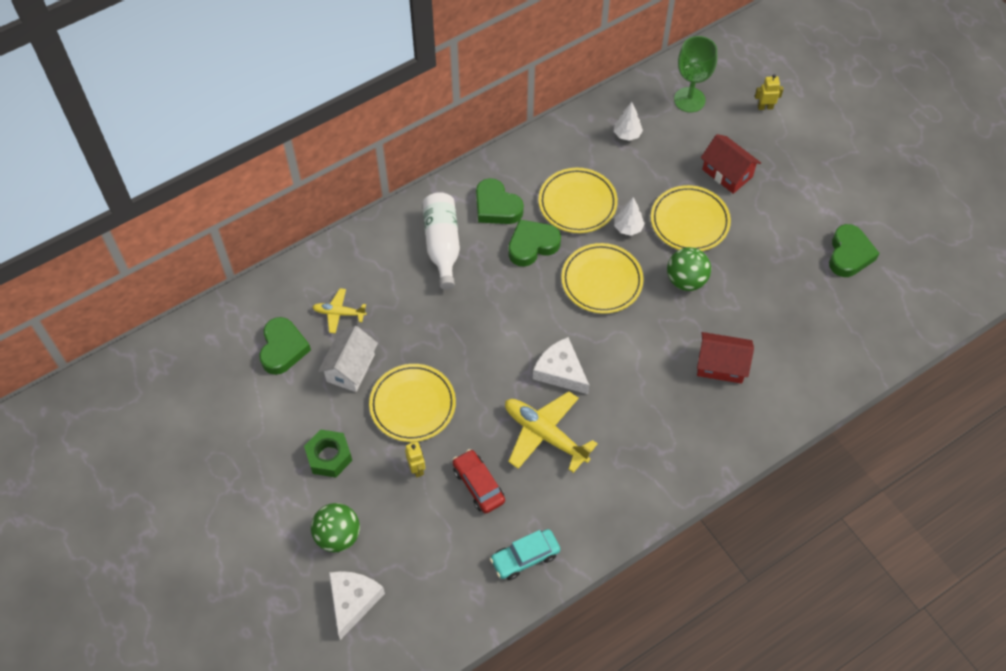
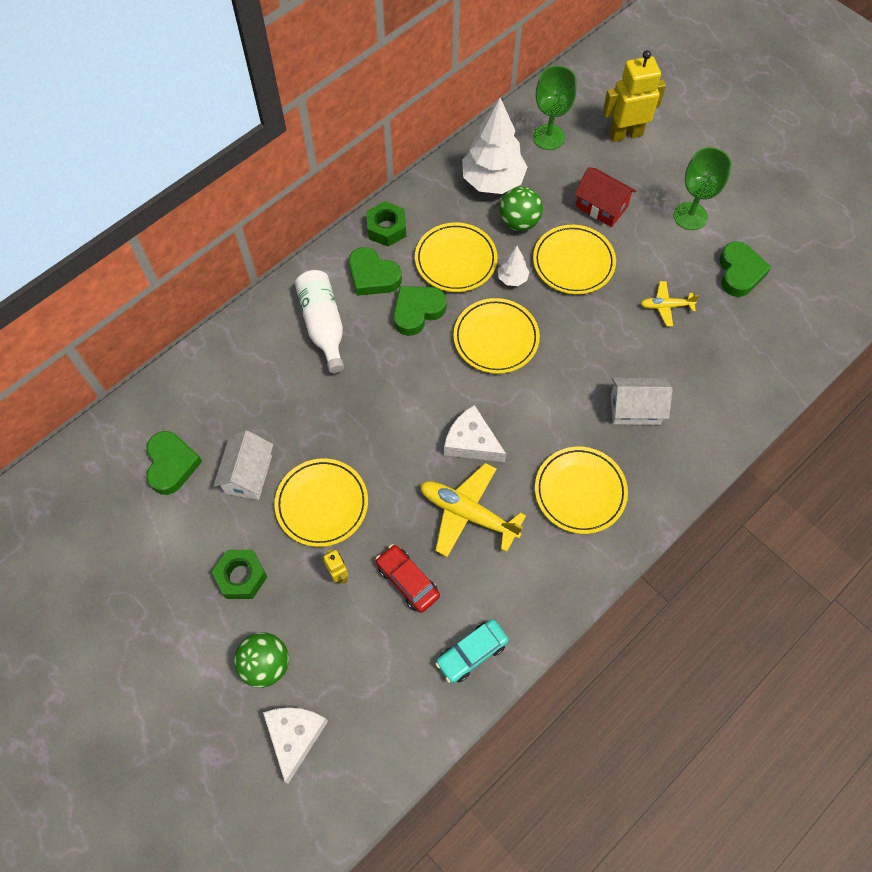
camera: 10 degrees left, 5 degrees up
yellow plane [313,288,366,333] -> yellow plane moved to [641,281,699,326]
white tree [614,102,643,141] -> white tree [462,98,527,194], size x2.15
green ball [667,247,711,291] -> green ball moved to [499,187,543,231]
red house [697,332,754,384] -> white house [611,378,673,425]
yellow robot [755,74,784,110] -> yellow robot [603,50,666,142], size x2.11
none -> green nut [366,201,406,247]
none -> yellow plate [535,447,628,534]
none -> green goblet [674,147,731,230]

